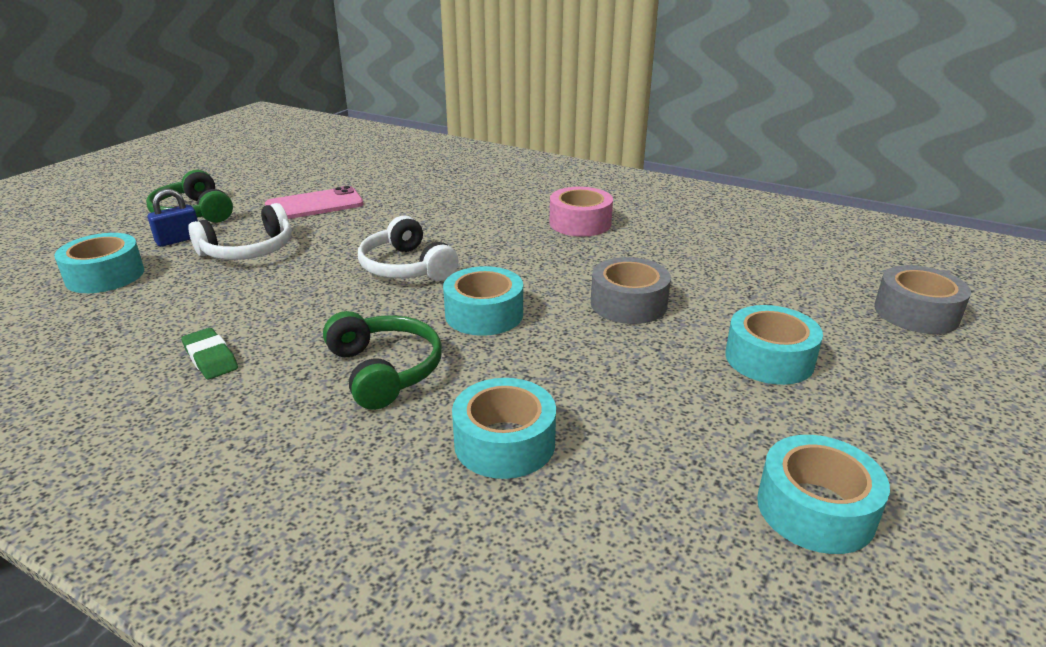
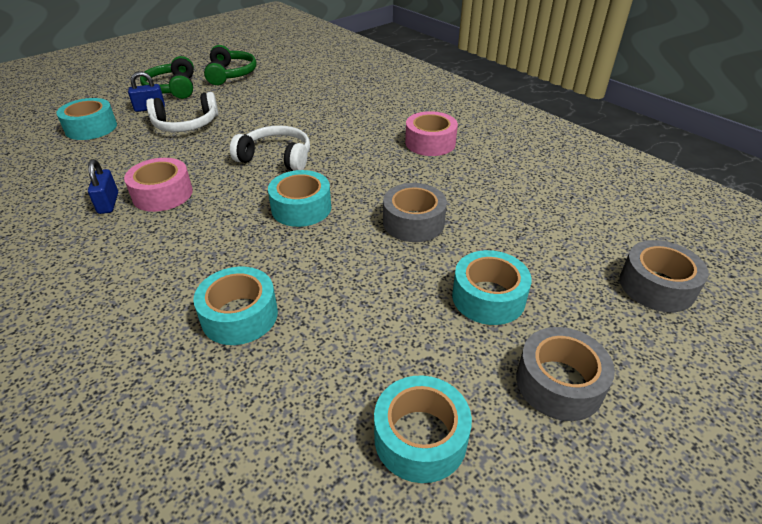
camera: 20 degrees right, 10 degrees up
green eraser [181,328,238,379] -> blue padlock [88,159,118,214]
pink phone [265,186,364,219] -> none
green headphones [323,311,442,410] -> green headphones moved to [204,45,257,85]
white headphones [358,216,459,281] -> white headphones turned 120 degrees clockwise [230,125,310,171]
none -> pink tape [124,158,193,212]
none -> grey tape [516,327,615,421]

